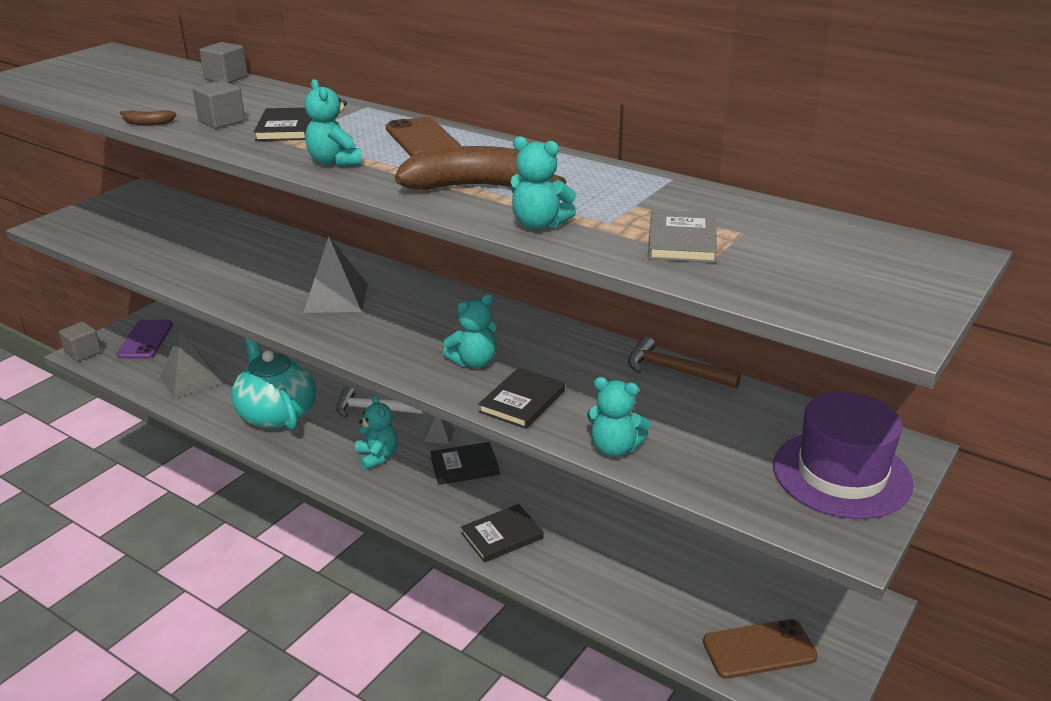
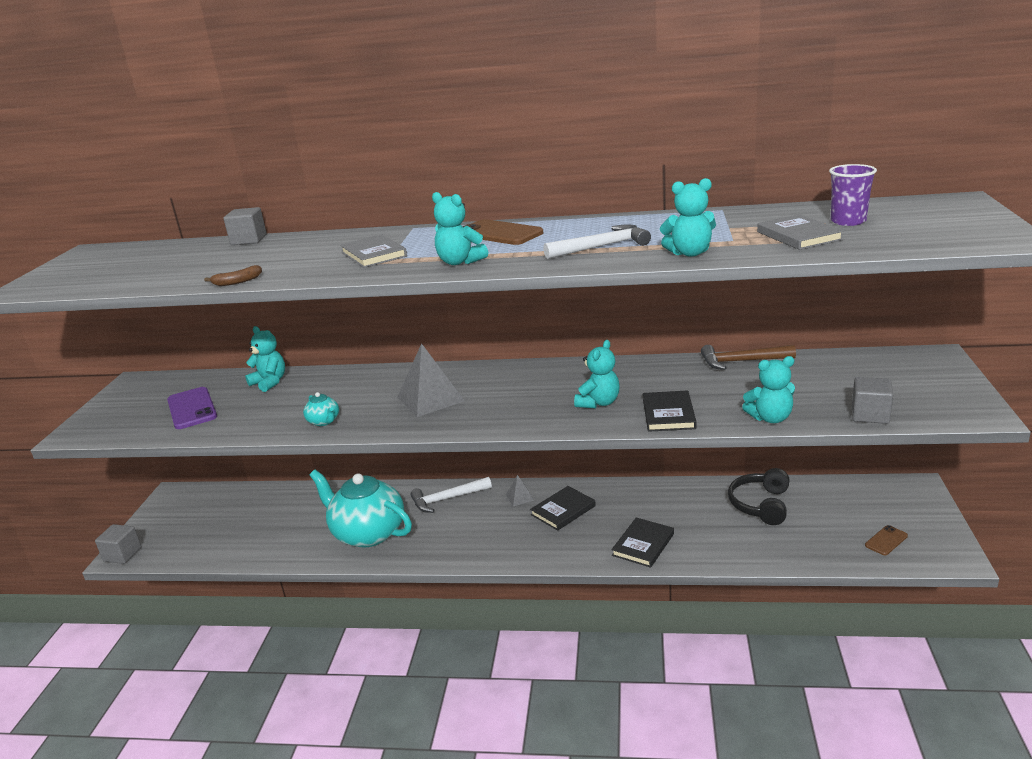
camera: 25 degrees left, 5 degrees down
purple phone [116,320,173,359] -> purple phone moved to [167,387,217,429]
grey pyramid [160,330,222,399] -> none
grey cube [193,81,245,129] -> grey cube moved to [852,377,893,424]
black book [254,108,312,141] -> grey book [340,234,407,268]
turquoise teddy bear [355,395,398,470] -> turquoise teddy bear moved to [245,326,285,392]
brown banana [395,146,566,190] -> white hammer [543,224,651,259]
brown phone [703,619,818,679] -> brown phone [865,525,908,555], size x0.55
purple hat [773,392,914,519] -> none
none -> turquoise teapot [303,392,339,426]
none -> black headphones [728,468,790,525]
none -> purple cup [829,164,877,226]

